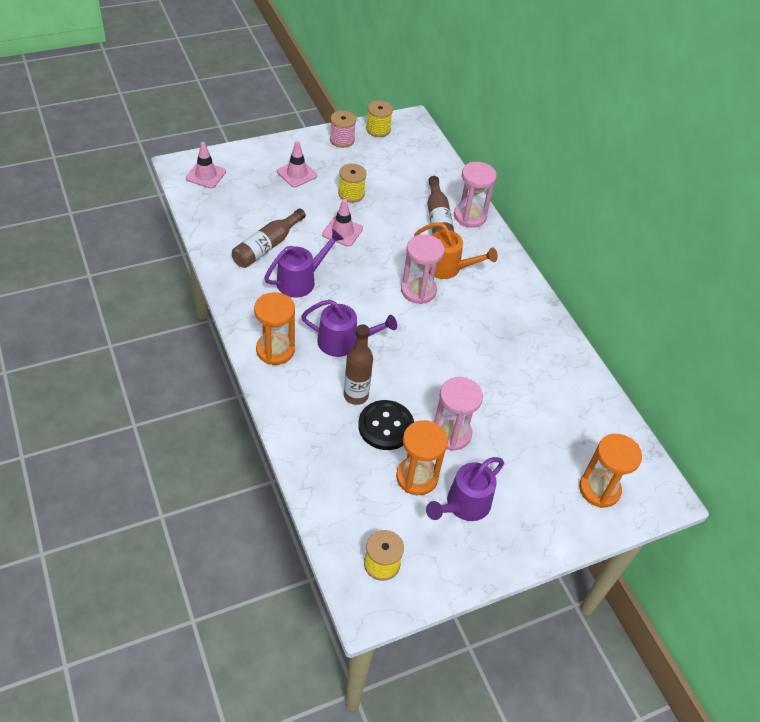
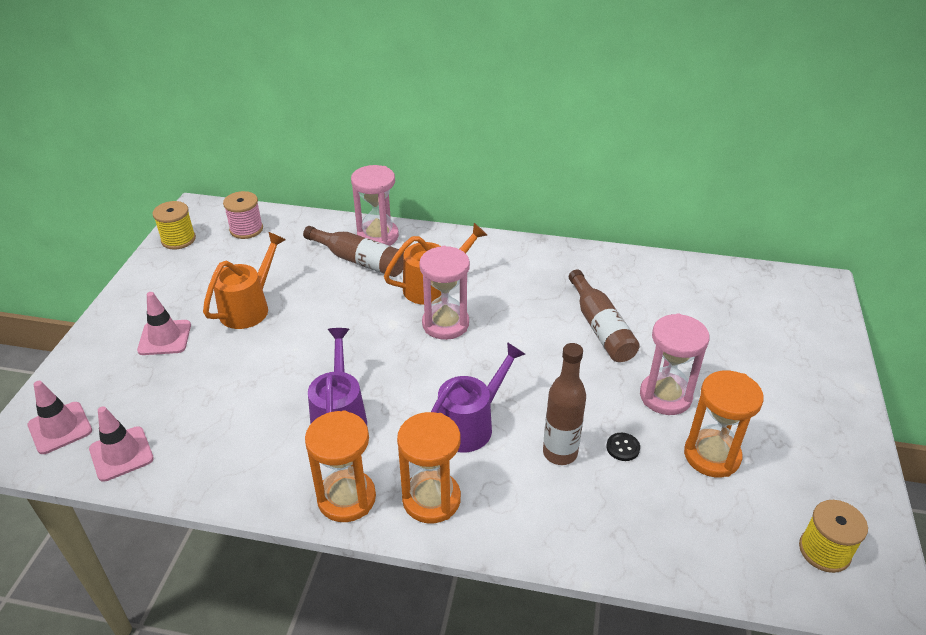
camera: 50 degrees left, 10 degrees down
brown bottle [232,208,306,268] -> brown bottle moved to [569,269,640,362]
pink traffic cone [322,199,363,247] -> pink traffic cone moved to [89,406,154,482]
pink spool [330,110,356,148] -> pink spool moved to [223,191,263,239]
yellow spool [338,164,367,203] -> orange watering can [203,232,286,329]
black button [358,400,414,450] -> black button [606,433,640,461], size x0.44
purple watering can [426,457,504,521] -> none
orange hourglass [579,434,642,508] -> orange hourglass moved to [305,410,376,522]

